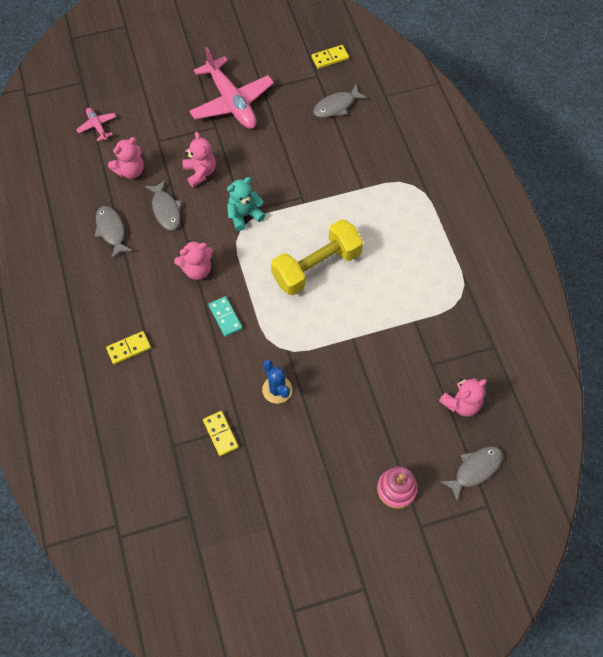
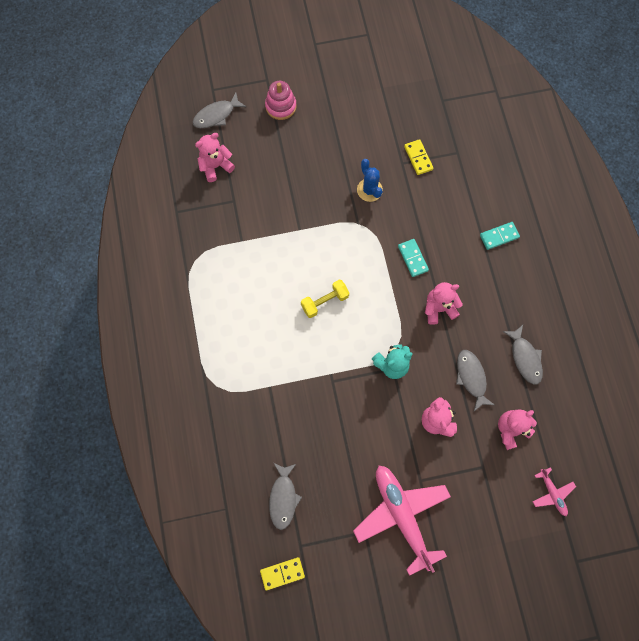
camera: 175 degrees left, 10 degrees up
yellow domino [106,331,151,364] -> turquoise domino [480,222,520,250]
yellow dumbbell [271,219,363,295] -> yellow dumbbell [301,280,349,318], size x0.55
grey fish [313,84,367,118] -> grey fish turned 120 degrees clockwise [269,463,302,530]

